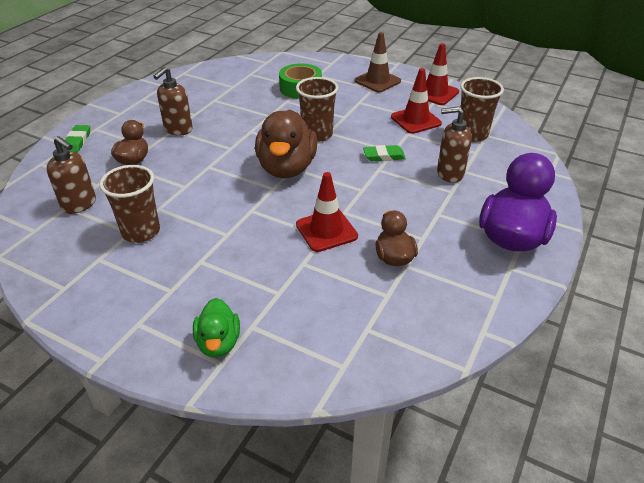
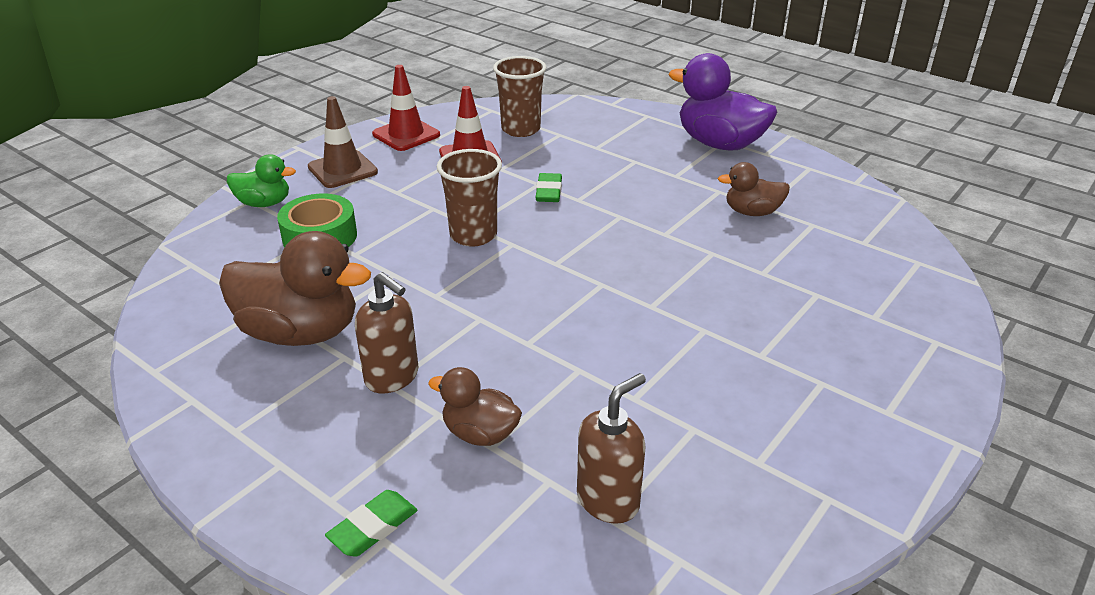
camera: 80 degrees left, 5 degrees down
green eraser [62,125,90,153] -> green eraser turned 60 degrees counterclockwise [325,490,418,557]
brown cup [99,165,160,243] -> none
green duck [193,298,240,358] -> green duck moved to [227,154,296,207]
brown duck [255,110,317,178] -> brown duck moved to [219,231,371,346]
red traffic cone [296,172,358,252] -> none
brown soap dispenser [437,106,472,183] -> none

